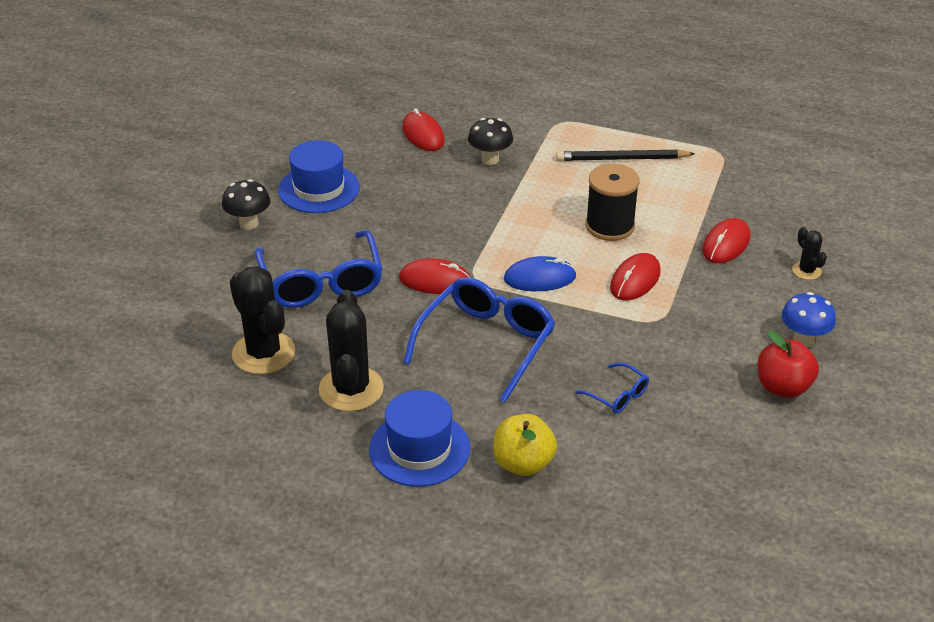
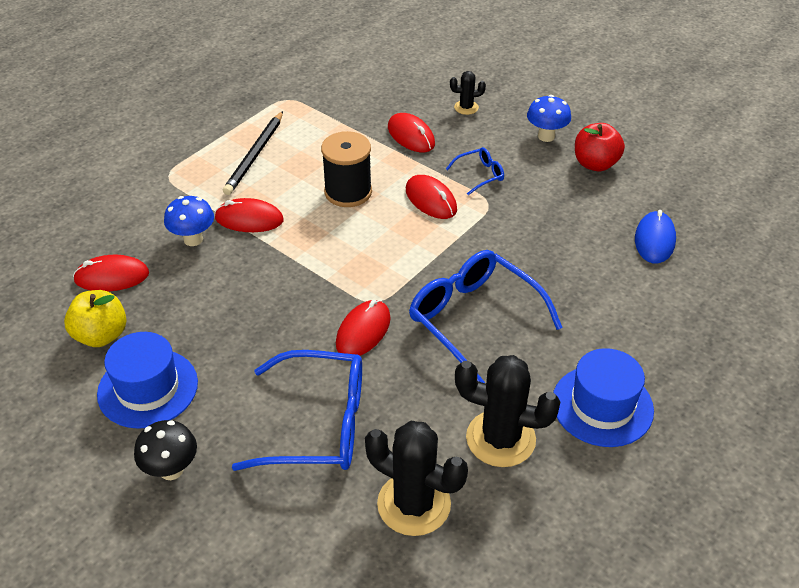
camera: 70 degrees left, 5 degrees up
black cactus [230,266,295,374] -> black cactus turned 45 degrees clockwise [365,421,468,536]
black mushroom [468,118,513,165] -> blue mushroom [164,196,214,246]
yellow apple [493,414,557,476] -> yellow apple moved to [64,290,127,347]
blue mouse [504,256,576,291] -> blue mouse moved to [635,210,676,263]
blue glasses [575,362,649,414] -> blue glasses moved to [446,147,504,195]
none -> red mouse [215,198,284,232]

